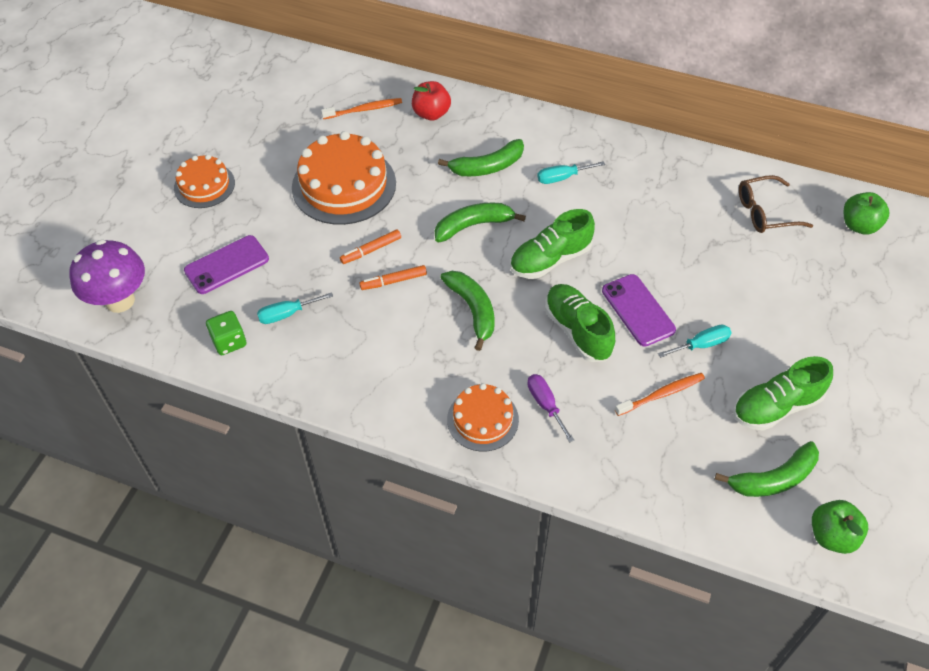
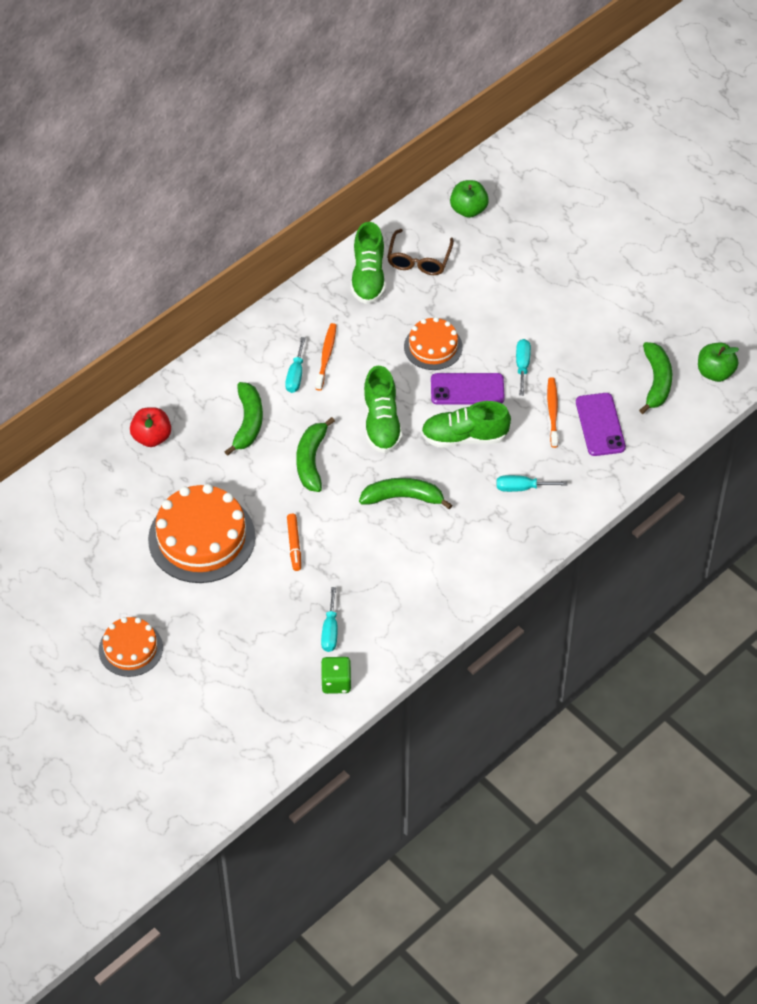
camera: 65 degrees left, 0 degrees up
purple mushroom [69,239,145,313] -> none
purple phone [184,235,269,294] -> purple phone moved to [576,393,626,456]
orange toothbrush [321,98,402,119] -> orange toothbrush moved to [315,323,336,391]
orange marker [359,265,427,290] -> none
orange cake [447,383,519,452] -> orange cake moved to [404,317,463,370]
purple screwdriver [527,374,574,443] -> turquoise screwdriver [497,475,567,492]
green shoe [733,356,833,431] -> green shoe moved to [351,222,386,304]

